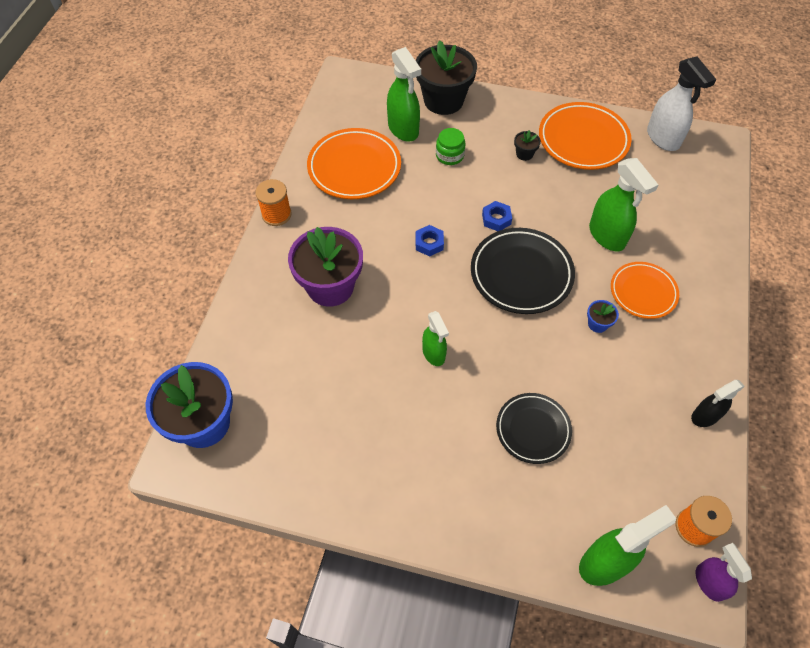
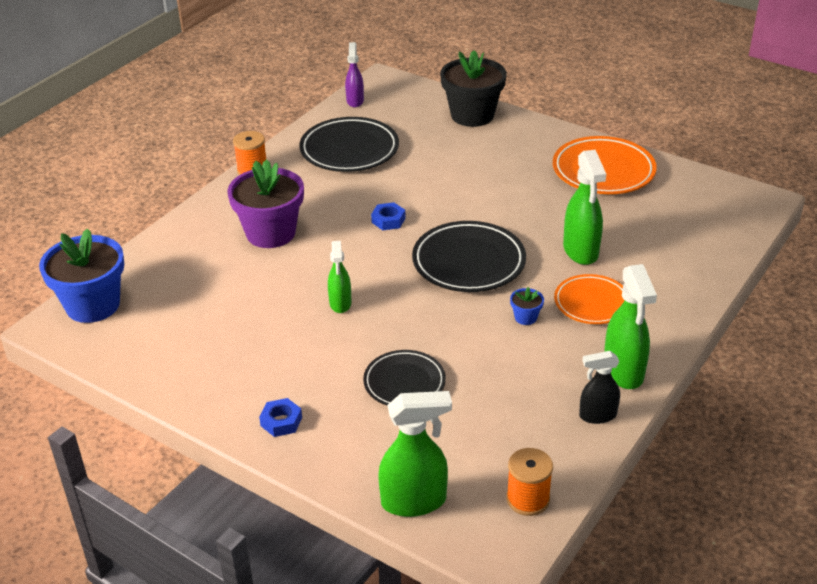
camera: 20 degrees right, 20 degrees down
orange plate [307,128,401,199] -> black plate [299,117,399,172]
green spray bottle [387,47,421,142] -> green spray bottle moved to [604,264,657,389]
green jar [436,128,465,165] -> none
blue nut [482,201,512,231] -> blue nut moved to [259,398,302,437]
black flower pot [514,130,541,161] -> none
white spray bottle [647,57,716,151] -> none
purple spray bottle [696,543,752,602] -> purple spray bottle moved to [345,42,364,107]

